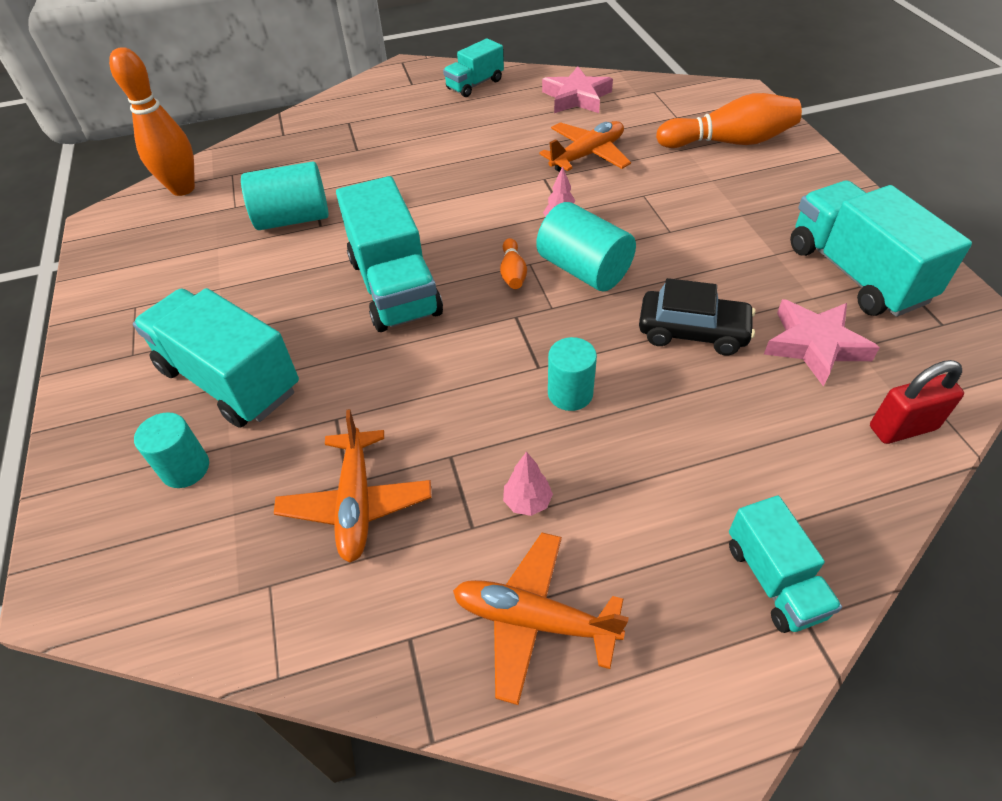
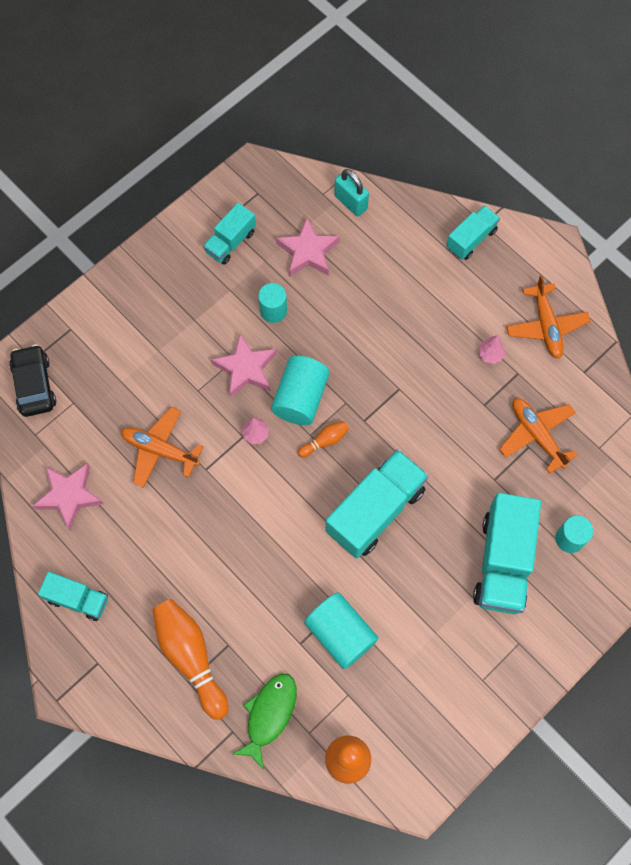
camera: 120 degrees left, 20 degrees up
orange plane [274,409,432,563] -> orange plane turned 90 degrees counterclockwise [499,398,578,474]
turquoise cylinder [548,337,597,411] -> turquoise cylinder moved to [258,283,287,323]
black car [639,278,755,355] -> black car moved to [9,344,56,417]
orange bowling pin [656,93,802,148] -> orange bowling pin moved to [153,599,229,720]
turquoise truck [790,181,972,317] -> turquoise truck [203,203,256,265], size x0.57
red padlock [870,360,964,444] -> turquoise padlock [334,169,369,216]
none -> pink star [211,333,277,398]
none -> green fish [233,673,297,770]

